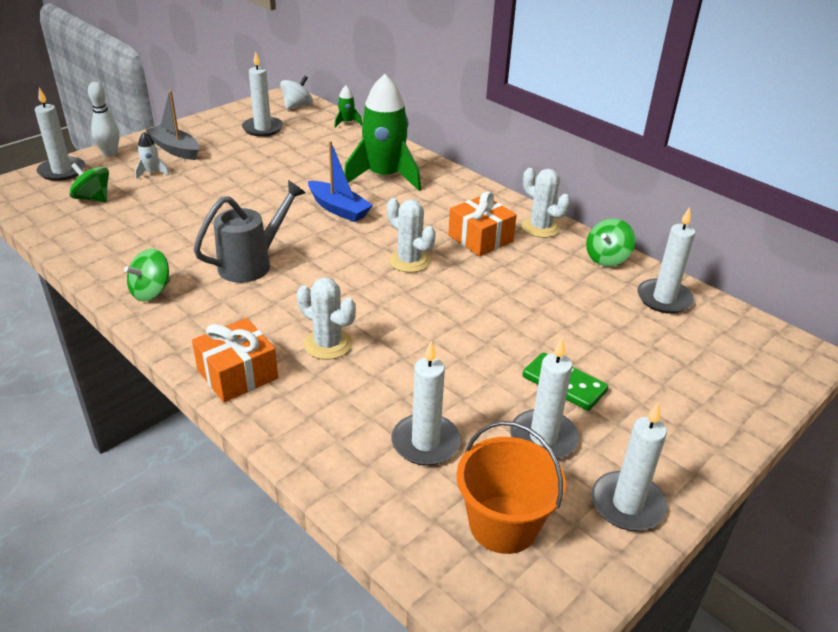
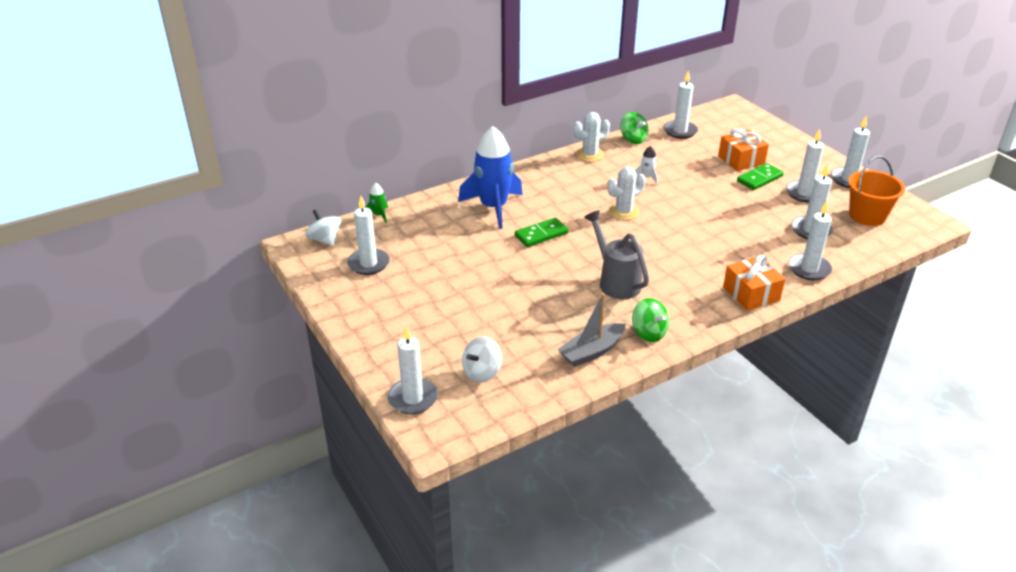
camera: 75 degrees left, 0 degrees up
green spinning top [69,163,109,203] -> white spinning top [462,336,502,383]
white bowling pin [88,82,119,157] -> none
white rocket [135,132,169,180] -> white rocket moved to [635,146,658,184]
grey boat [145,90,199,160] -> grey boat moved to [558,293,626,367]
white cactus [297,277,356,360] -> none
blue boat [308,141,373,222] -> green domino [515,218,569,247]
green rocket [344,74,421,191] -> blue rocket [458,126,523,229]
orange gift [448,191,517,256] -> orange gift moved to [718,128,769,171]
none -> white candle [789,201,832,280]

